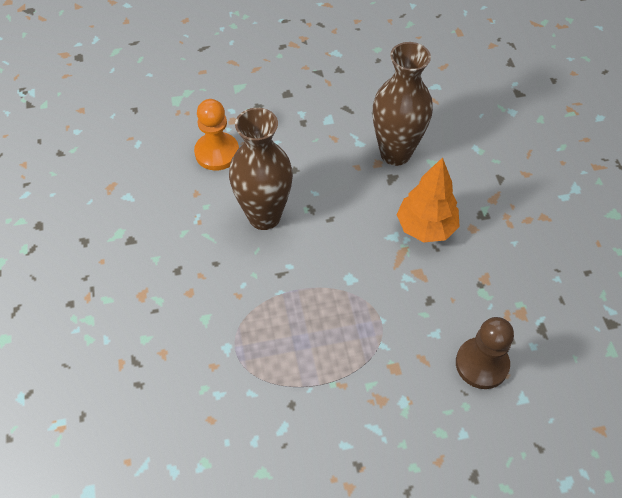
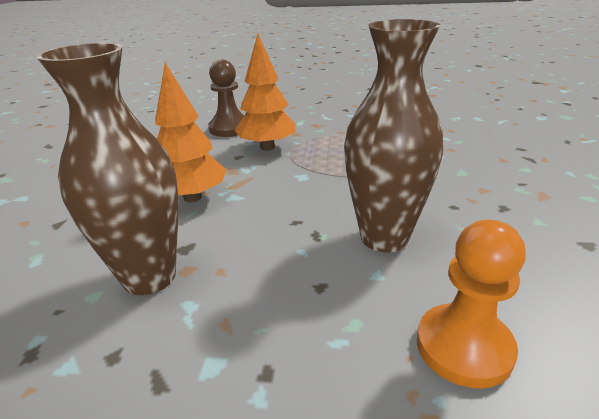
camera: 160 degrees left, 25 degrees down
none -> orange tree [235,34,296,151]

